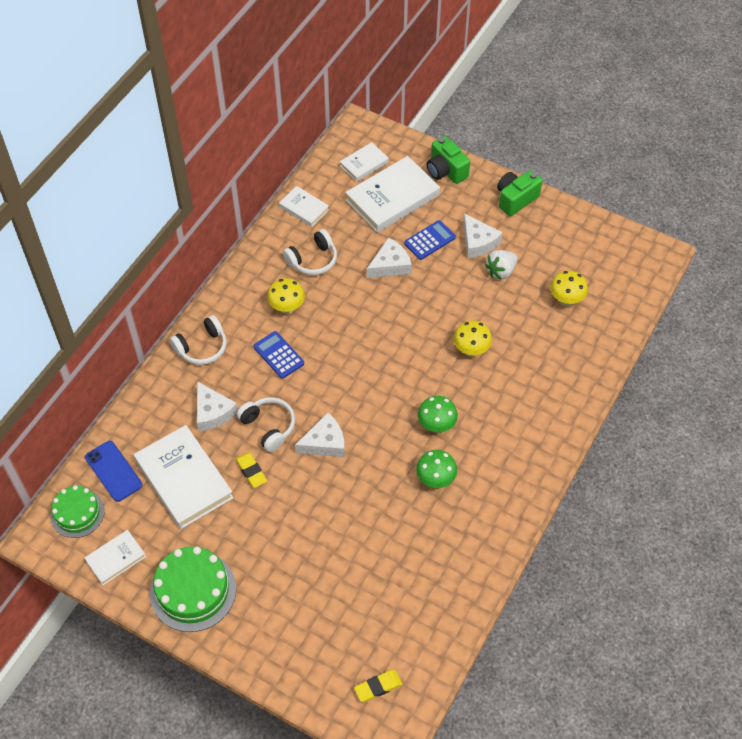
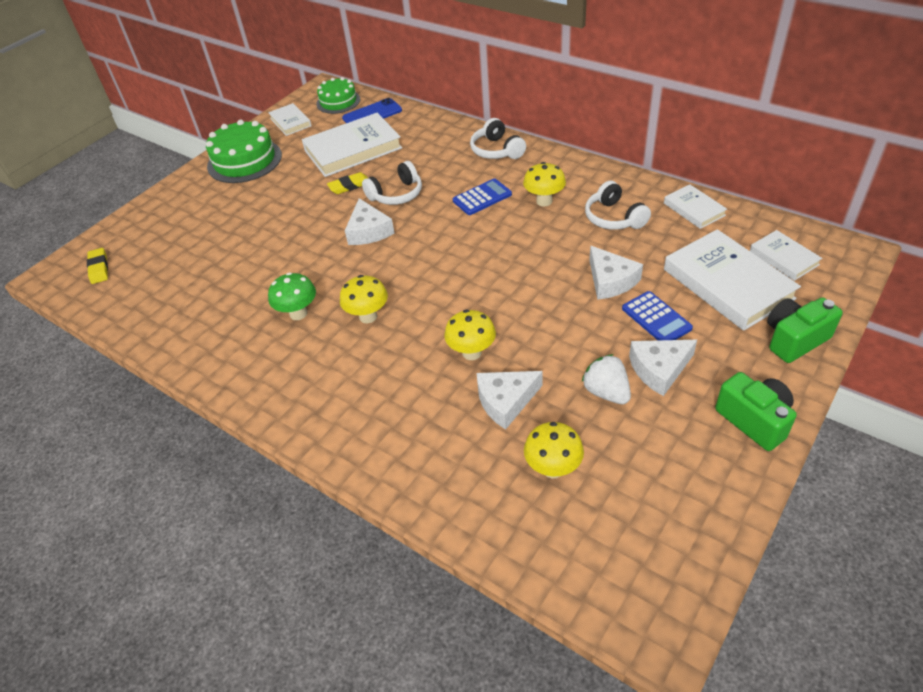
camera: 100 degrees right, 10 degrees down
white cheese [197,381,238,431] -> white cheese moved to [477,371,543,430]
white book [279,186,329,227] -> white book turned 75 degrees counterclockwise [664,184,727,229]
green mushroom [418,396,458,433] -> yellow mushroom [340,275,388,323]

